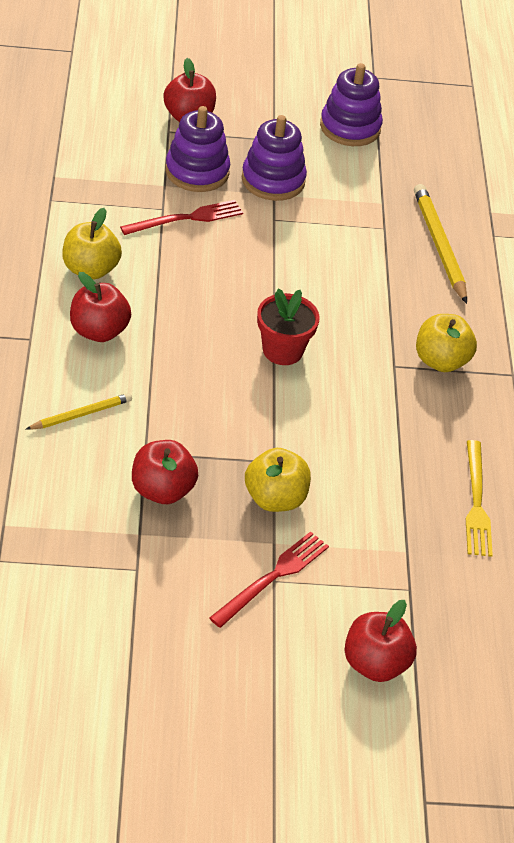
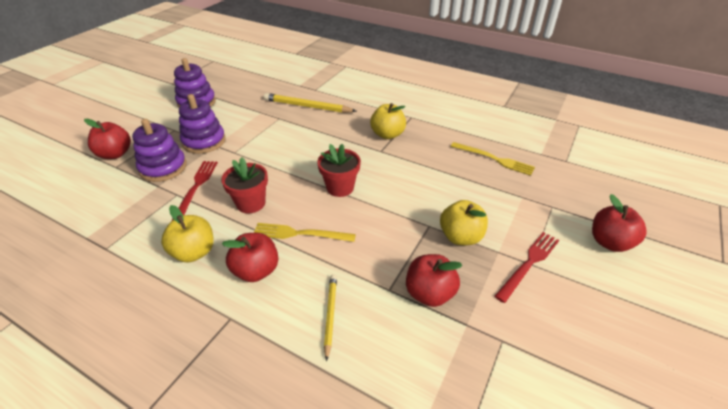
camera: 55 degrees left, 5 degrees down
red fork [210,531,329,628] -> red fork turned 60 degrees clockwise [495,232,559,303]
none -> red flower pot [221,157,268,213]
none -> yellow fork [254,223,356,242]

